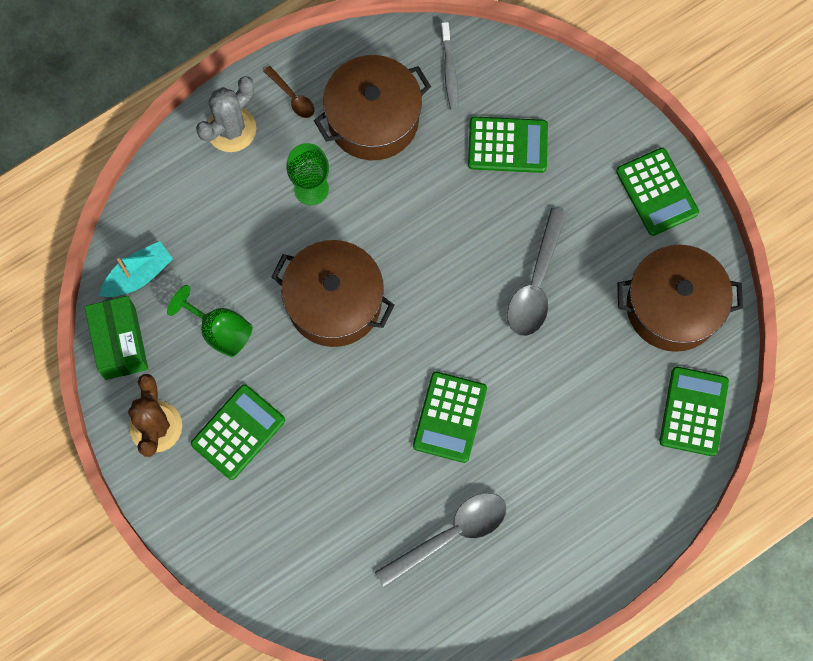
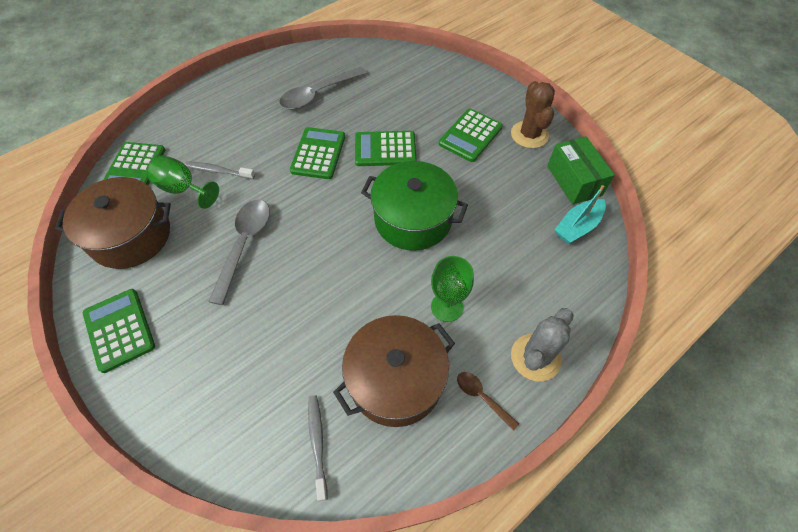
camera: 175 degrees right, 15 degrees down
green goblet [167,285,253,357] -> green goblet moved to [147,155,219,209]
brown pot [271,240,394,347] -> green pot [361,161,468,251]
green calculator [468,117,548,173] -> green calculator moved to [355,131,417,166]
none -> grey toothbrush [184,161,255,179]

